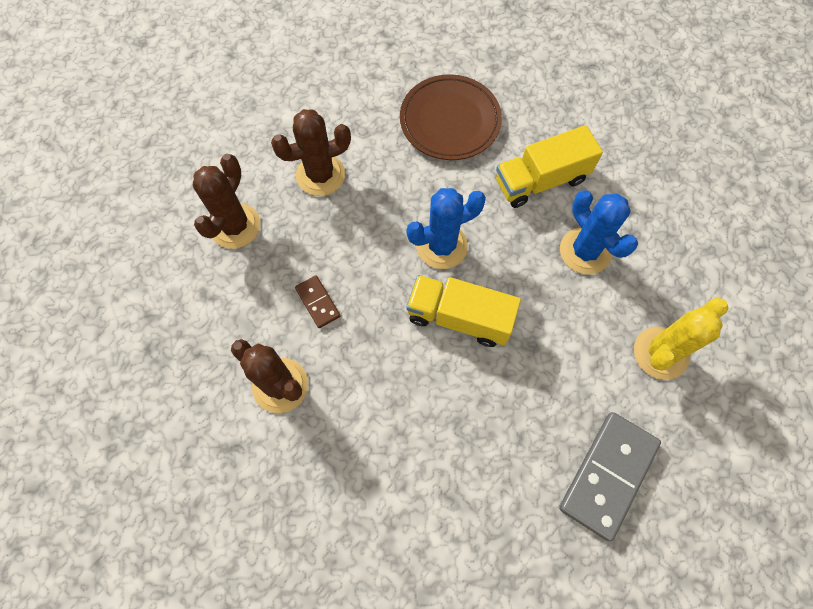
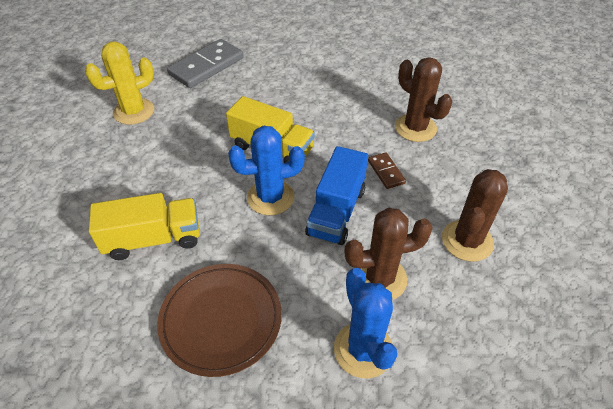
camera: 170 degrees left, 20 degrees down
blue cactus [560,190,638,274] -> blue cactus moved to [334,268,397,378]
none -> blue truck [305,146,368,245]

